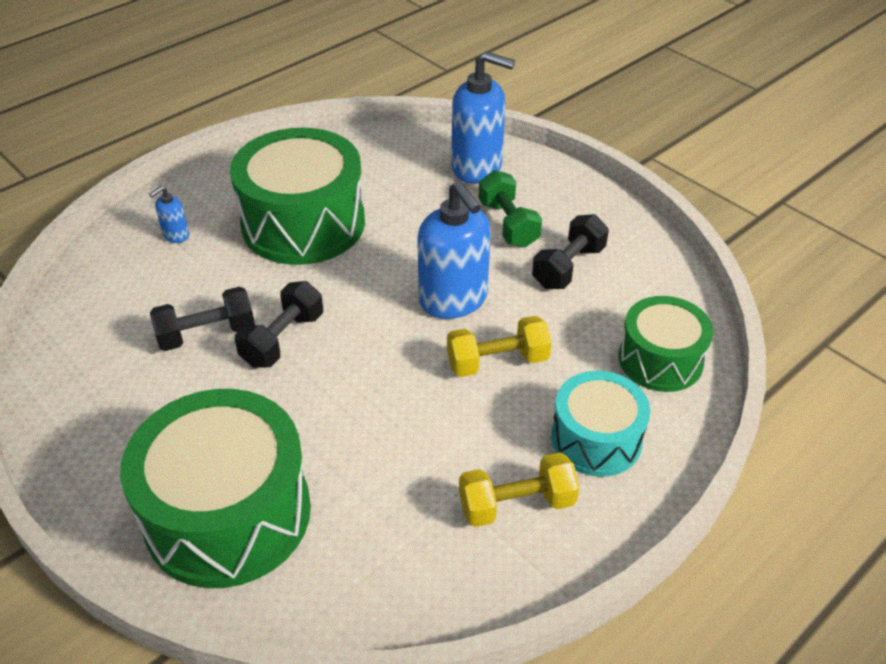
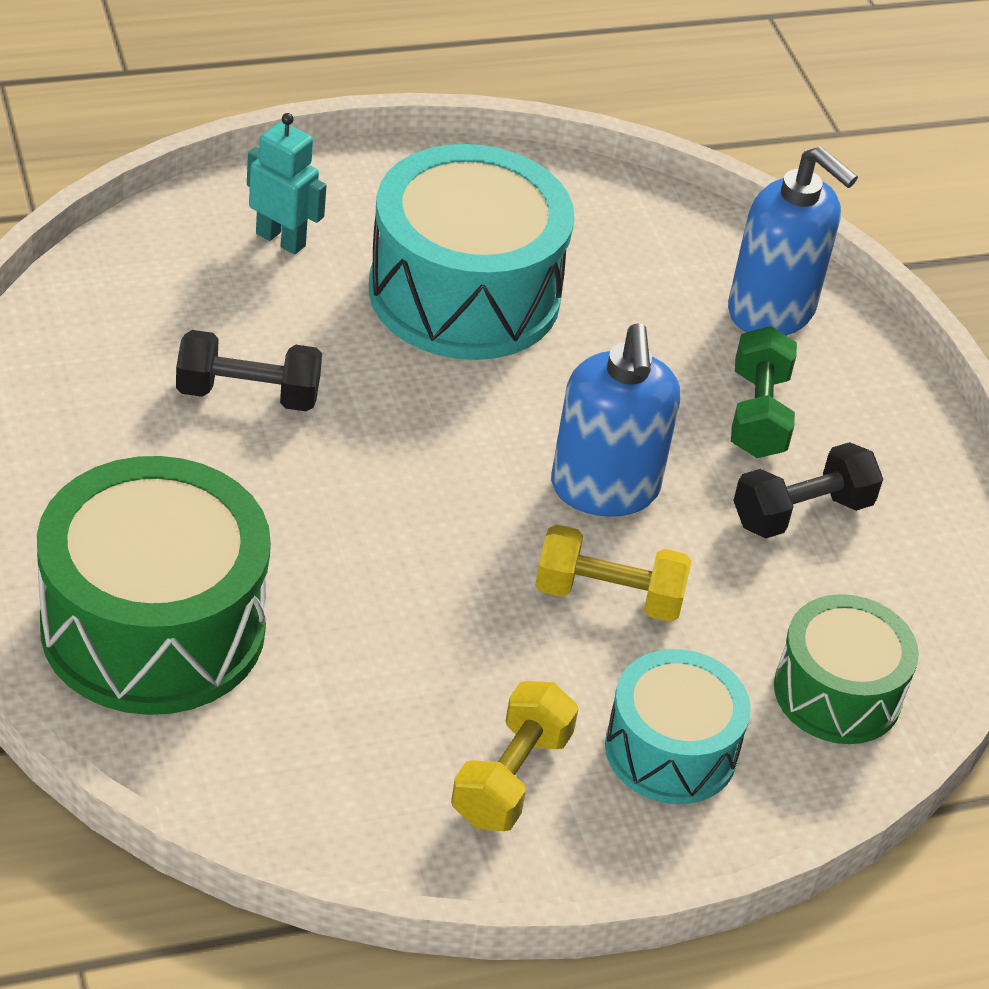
camera: 20 degrees right, 0 degrees up
blue soap dispenser [149,186,189,243] -> turquoise robot [247,113,327,255]
green drum [230,128,365,265] -> turquoise drum [369,144,574,360]
black dumbbell [235,281,323,368] -> none
yellow dumbbell [459,452,580,527] -> yellow dumbbell turned 75 degrees counterclockwise [451,681,578,831]

